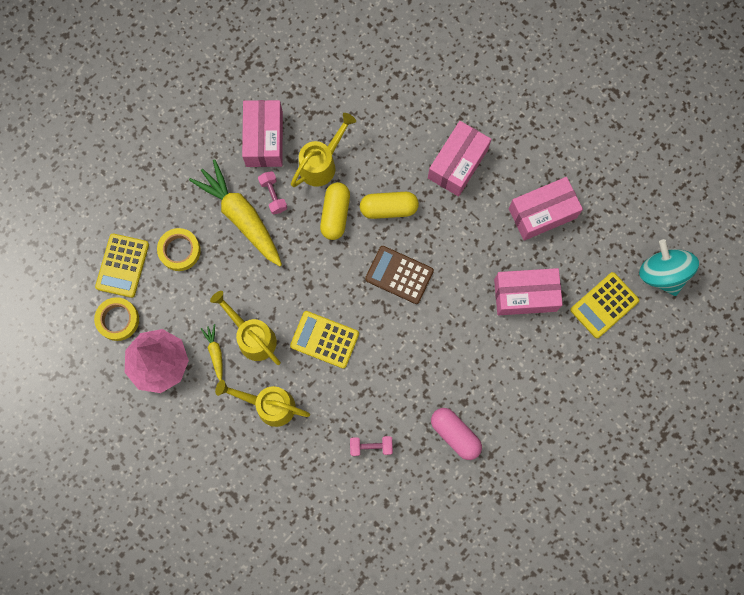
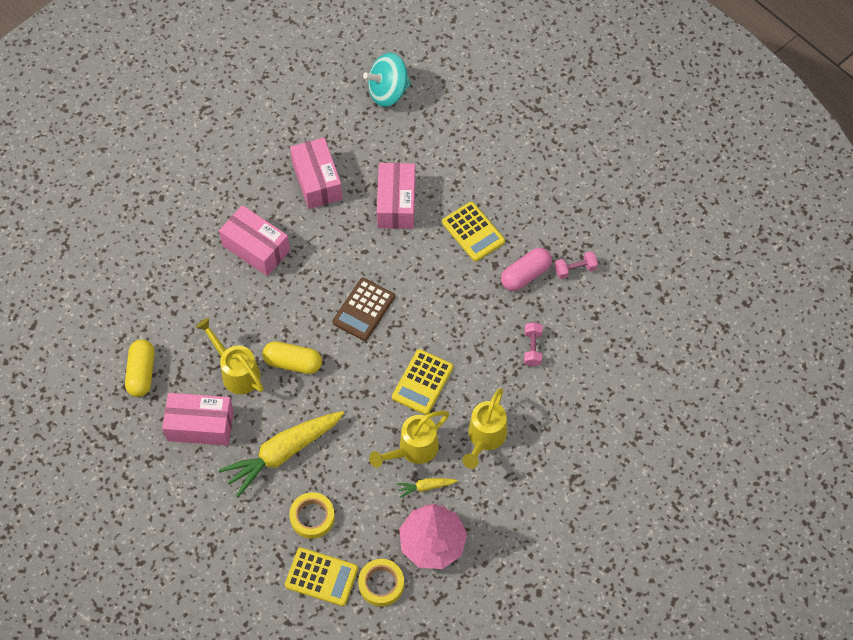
camera: 85 degrees left, 15 degrees down
pink dumbbell [258,171,287,214] -> pink dumbbell moved to [555,251,598,279]
yellow capsule [360,192,419,219] -> yellow capsule moved to [125,339,154,397]
yellow calculator [570,272,639,338] -> yellow calculator moved to [442,202,505,262]

